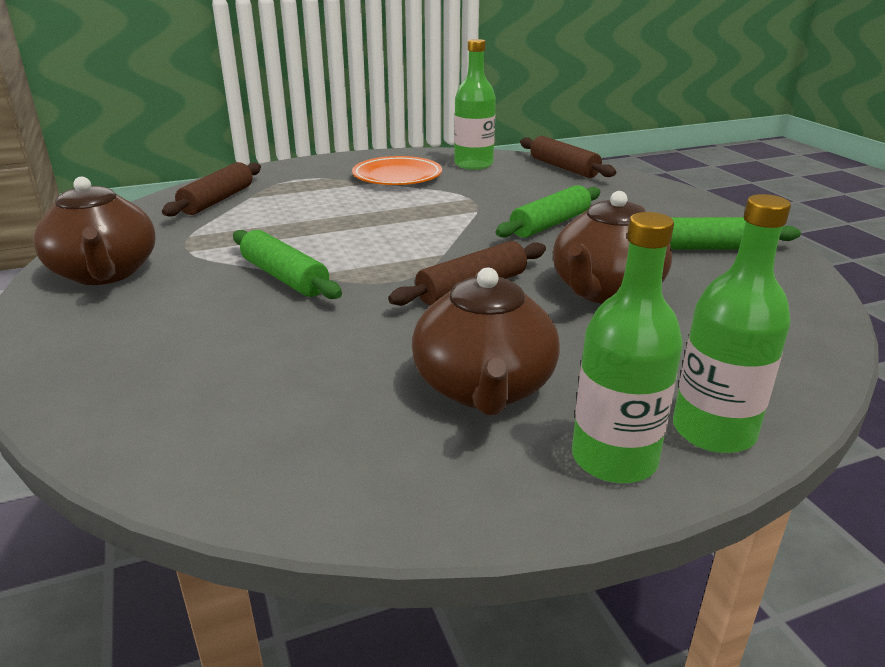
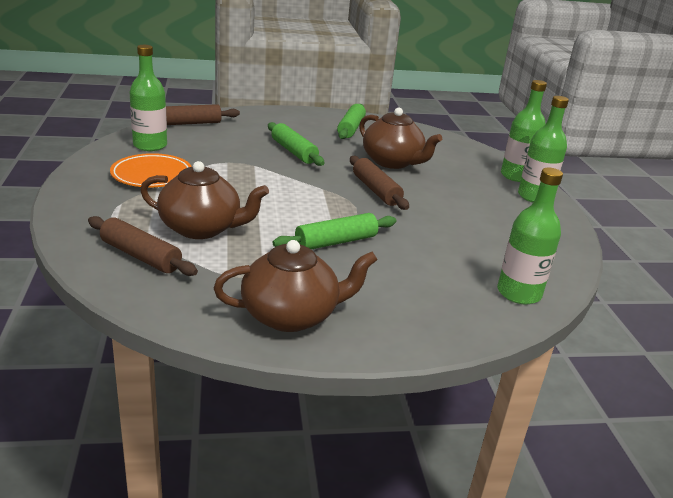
camera: 80 degrees left, 0 degrees up
brown teapot [412,268,560,415] -> brown teapot moved to [140,161,269,239]
none -> green bottle [497,168,563,304]

